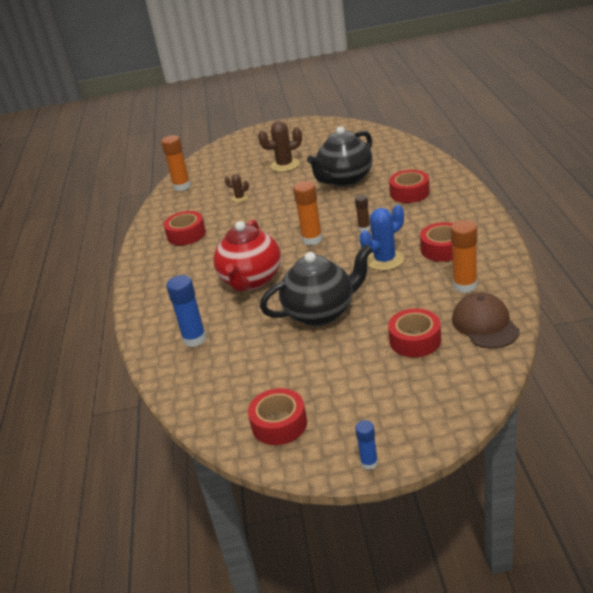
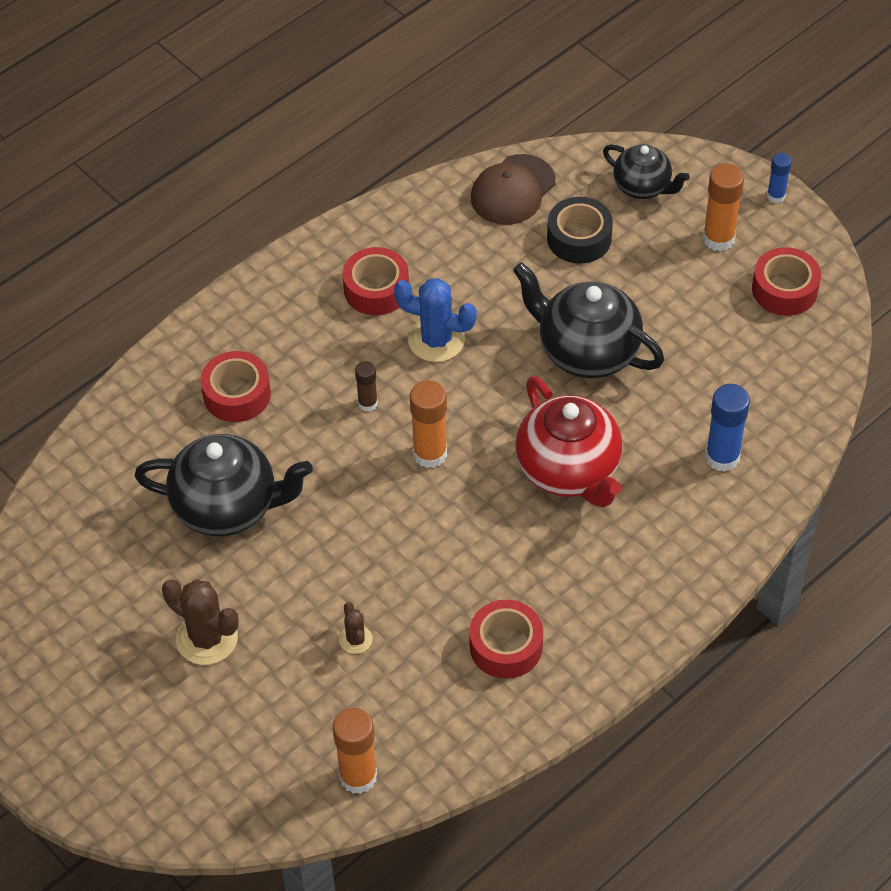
camera: 130 degrees left, 20 degrees up
red teapot [213,220,281,291] -> red teapot turned 90 degrees clockwise [515,376,622,508]
red tape [388,308,441,357] -> black tape [547,197,613,264]
orange glue stick [451,220,477,293] -> orange glue stick moved to [703,163,744,251]
none -> black teapot [603,144,690,199]

